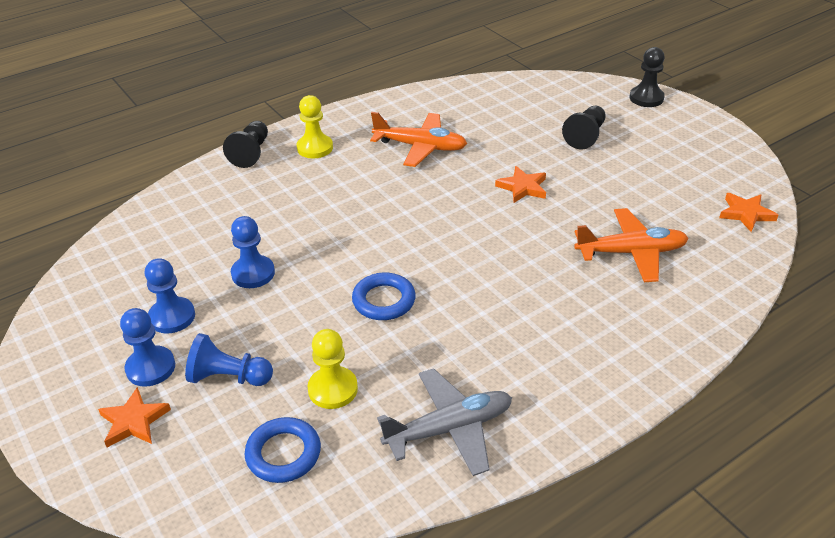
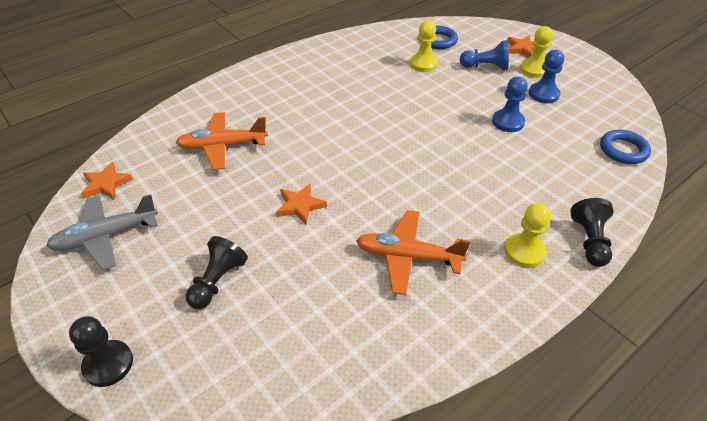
camera: 175 degrees right, 5 degrees up
blue pawn [120,308,175,387] -> yellow pawn [520,26,553,78]
blue ring [352,273,416,320] -> blue ring moved to [600,130,651,164]
grey plane [377,368,512,476] -> grey plane moved to [46,194,158,270]

